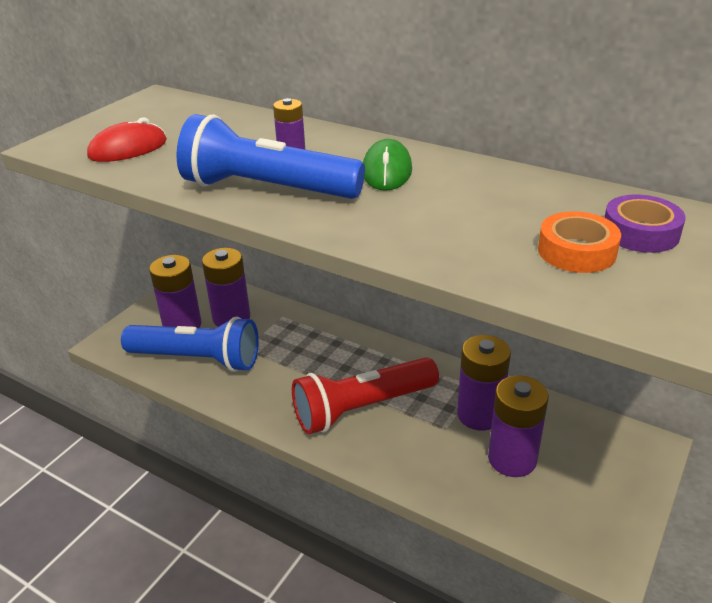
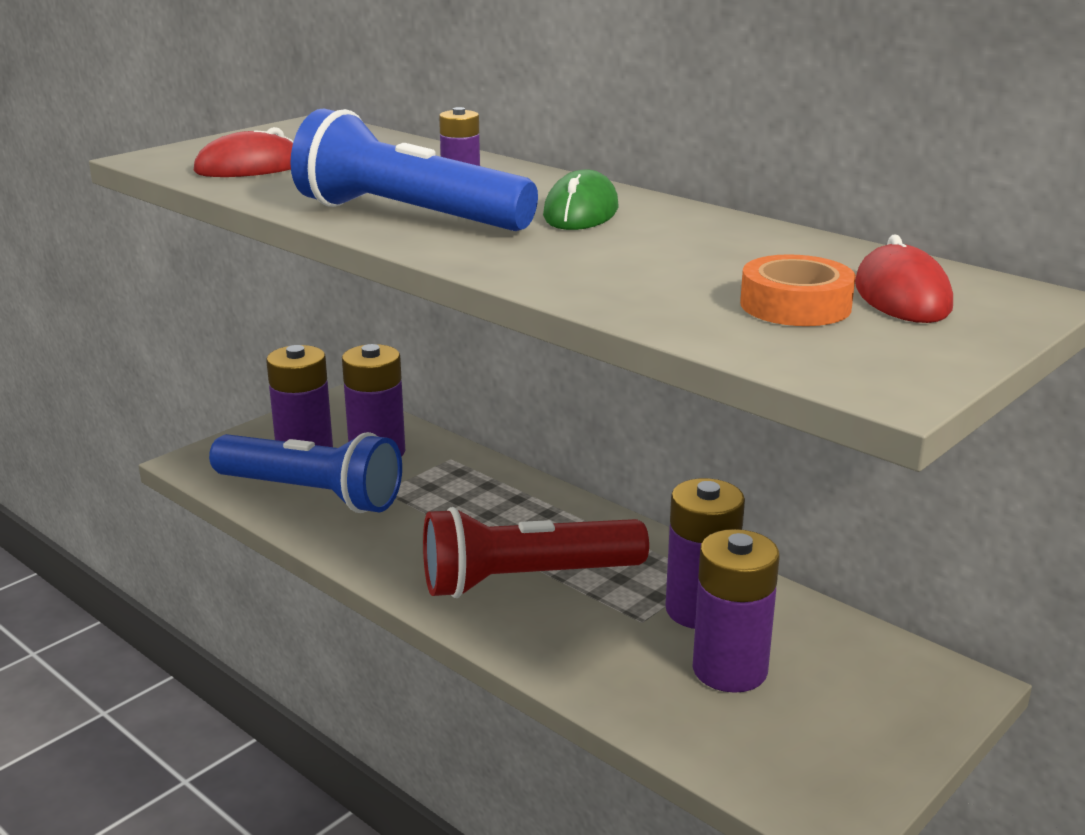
camera: 10 degrees right, 10 degrees down
purple tape [604,194,686,253] -> red mouse [855,235,953,323]

